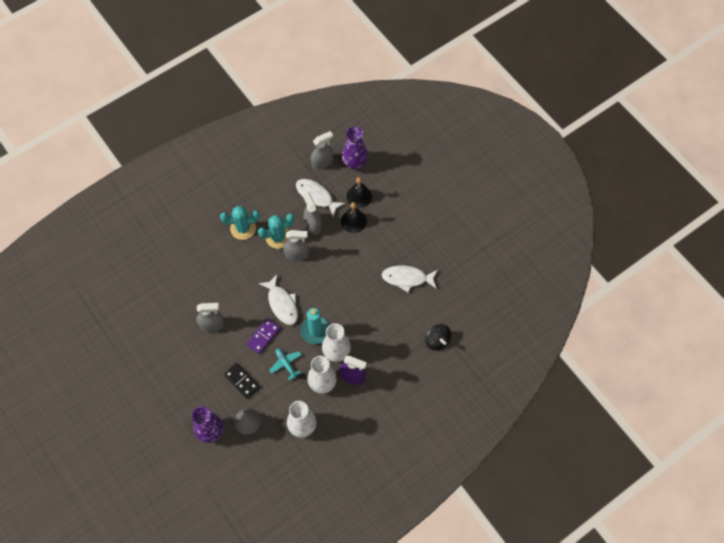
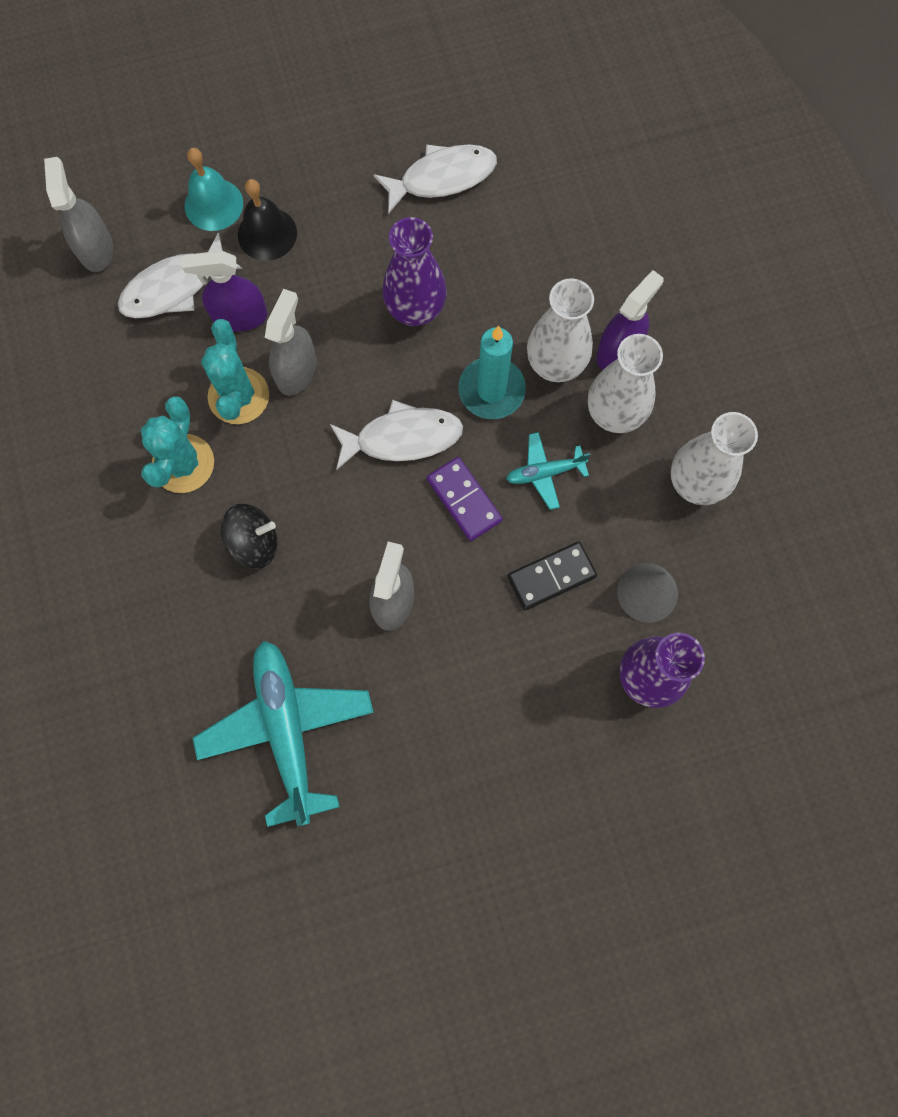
camera: 70 degrees left, 10 degrees up
grey spray bottle [303,192,322,235] -> purple spray bottle [182,251,268,332]
purple vase [342,126,368,170] -> purple vase moved to [382,217,447,326]
black bell [346,177,372,208] -> turquoise bell [185,148,243,231]
white fish [382,265,438,292] -> white fish turned 135 degrees counterclockwise [373,144,497,214]
black spinning top [425,324,451,351] -> black spinning top moved to [221,504,277,569]
none -> turquoise plane [193,641,374,827]

